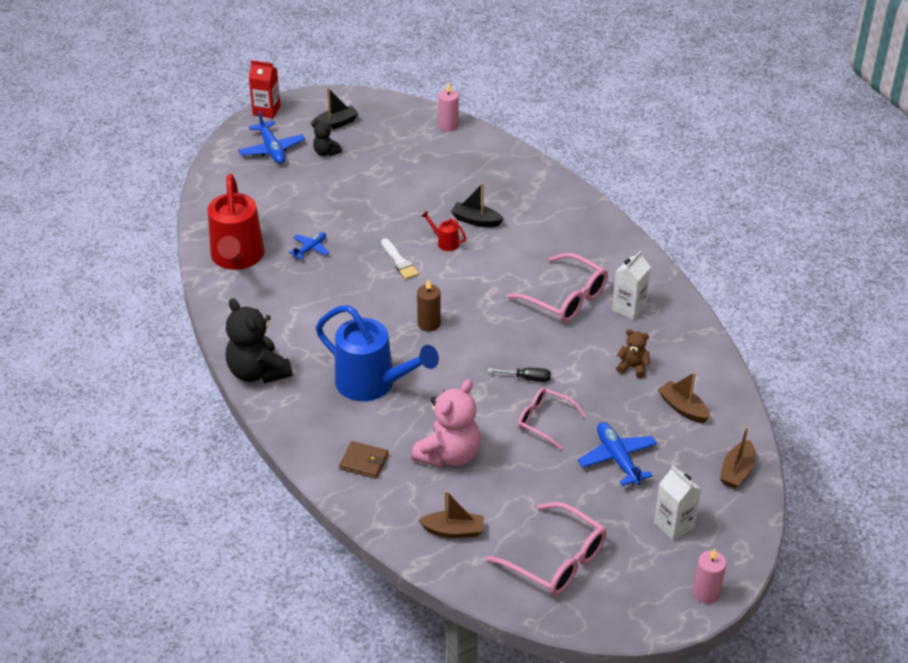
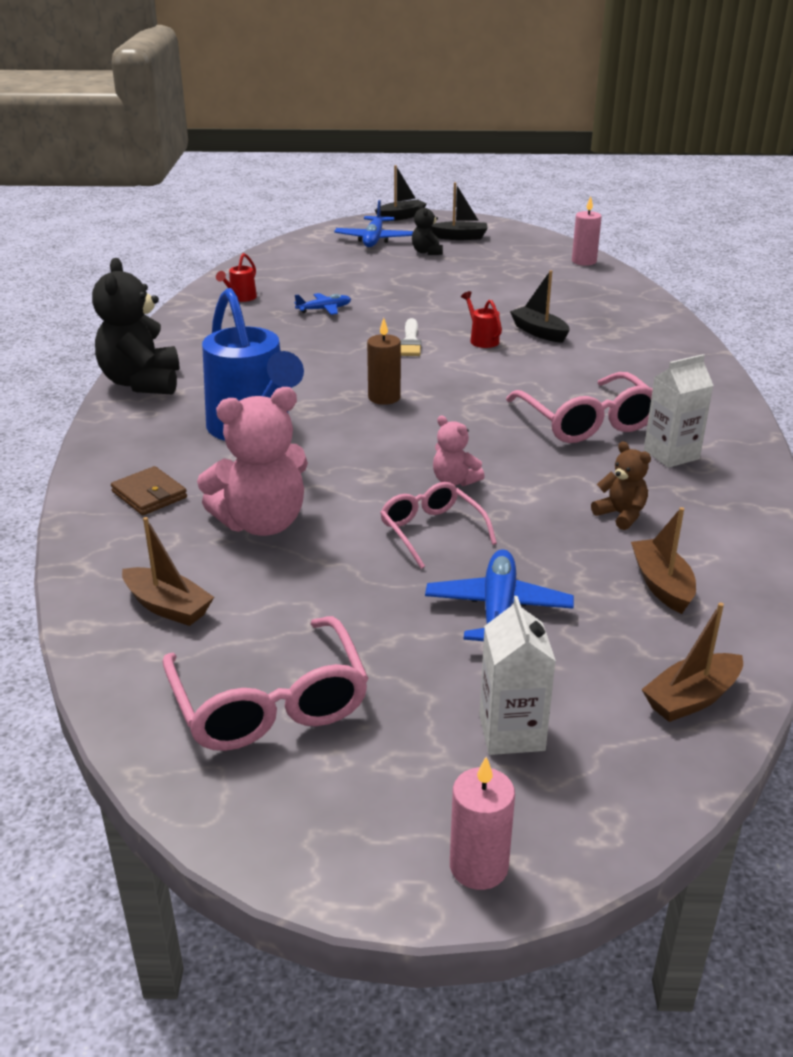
camera: 30 degrees right, 10 degrees down
red watering can [208,174,265,270] -> red watering can [216,253,257,302], size x0.40
red carton [249,60,280,118] -> black boat [375,165,427,221]
black screwdriver [488,368,551,382] -> pink teddy bear [433,415,485,486]

